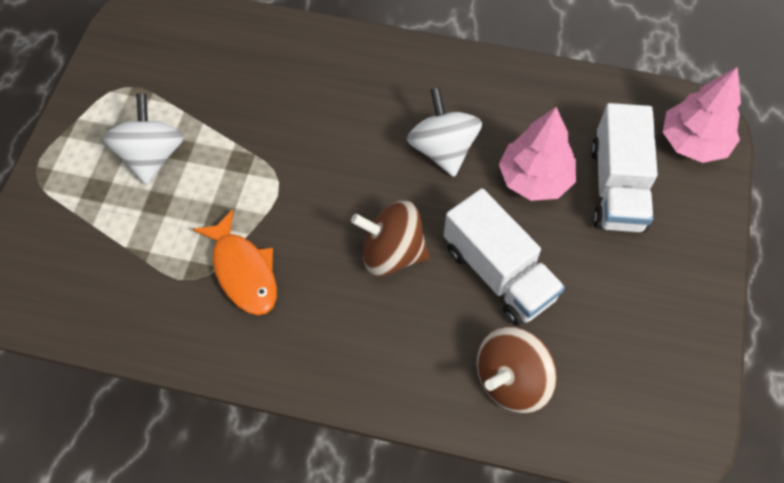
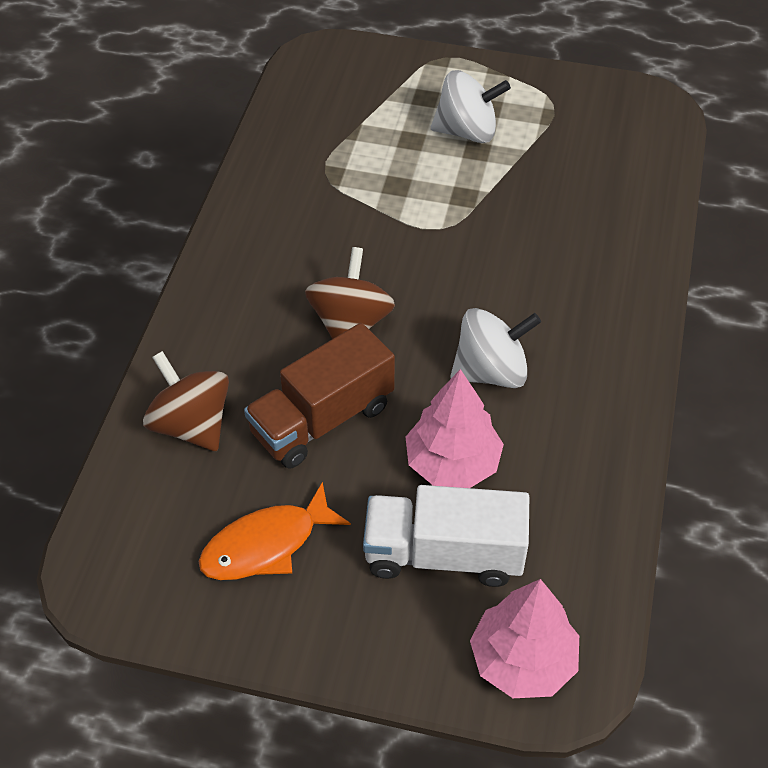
camera: 90 degrees right, 10 degrees down
orange fish [193,209,277,315] -> orange fish moved to [198,482,351,580]
white truck [444,188,565,326] -> brown truck [244,323,395,469]

